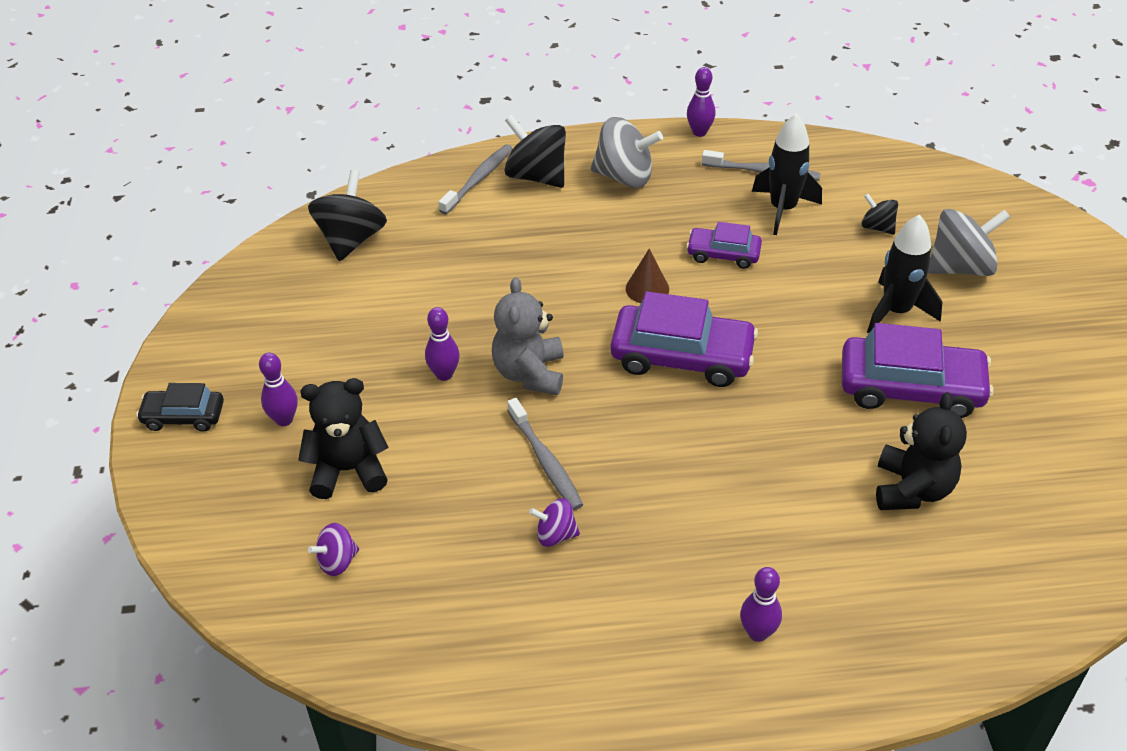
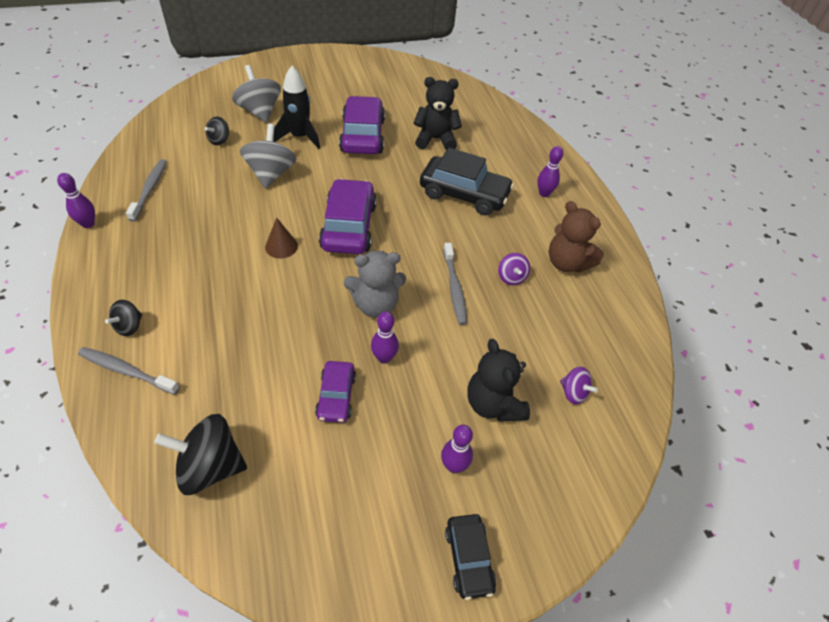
camera: 105 degrees left, 5 degrees up
black spinning top [505,115,566,188] -> black spinning top [105,300,142,336], size x0.54
grey toothbrush [507,398,583,510] -> grey toothbrush turned 120 degrees clockwise [443,243,467,325]
grey spinning top [591,117,663,188] -> grey spinning top moved to [240,123,296,189]
purple car [686,222,762,269] -> purple car moved to [315,361,356,423]
black rocket [752,113,822,235] -> none
none -> black car [420,148,514,216]
none -> brown teddy bear [549,201,604,273]

